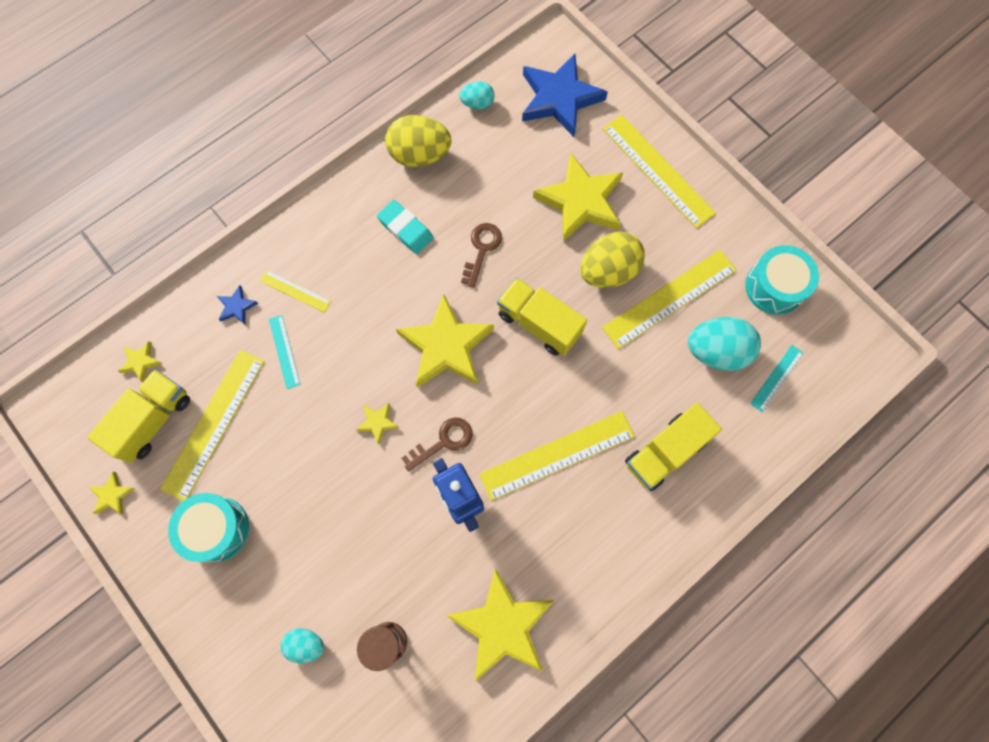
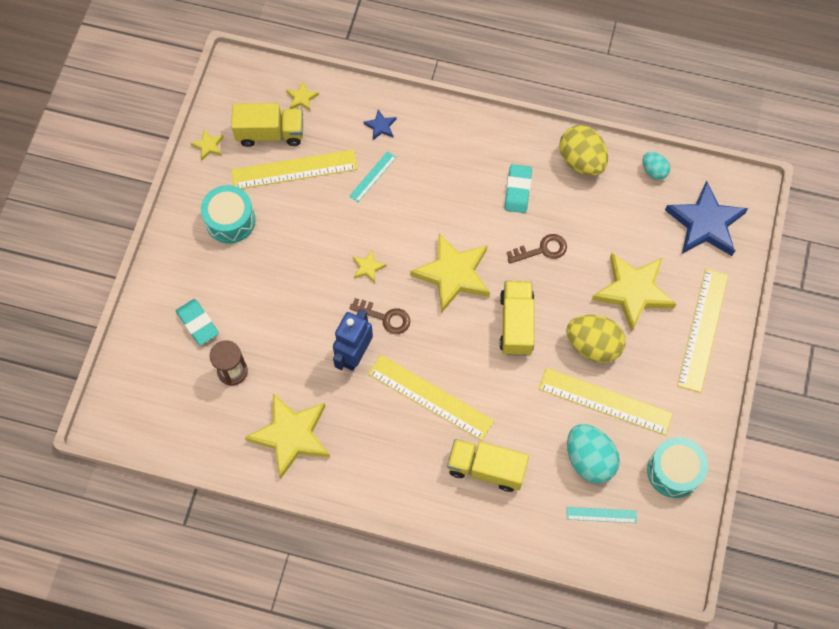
camera: 55 degrees right, 5 degrees down
yellow ruler [260,270,331,313] -> none
turquoise egg [281,628,324,663] -> turquoise eraser [176,299,219,345]

